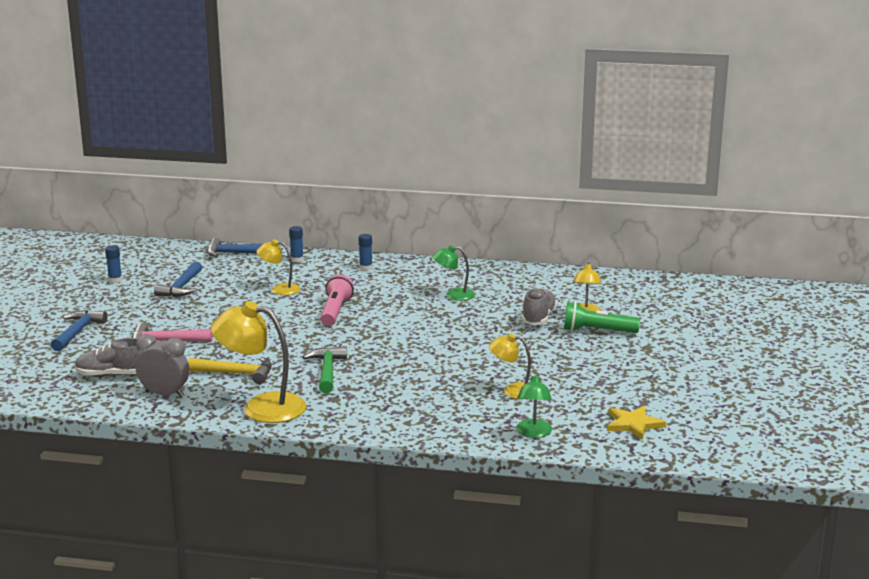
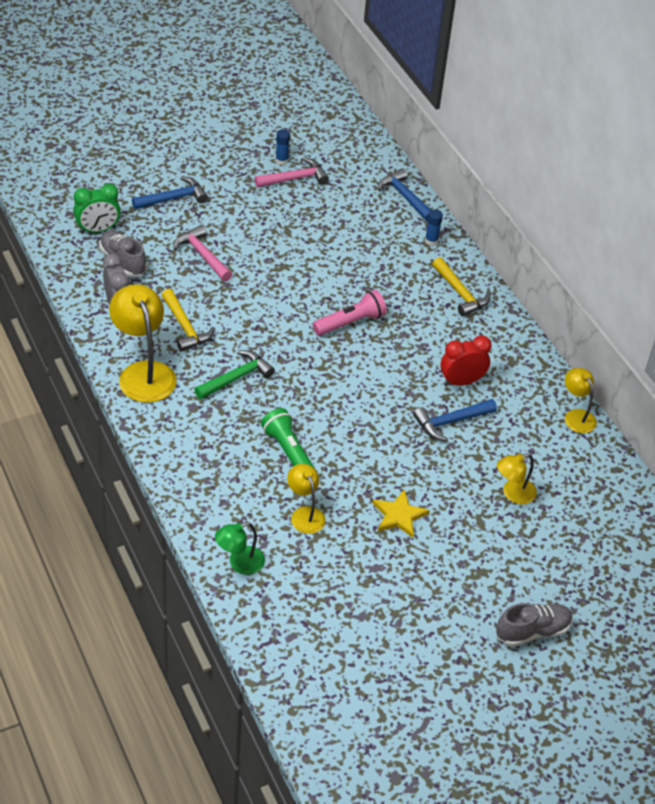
camera: 50 degrees right, 25 degrees up
blue hammer [154,261,202,297] -> blue hammer moved to [413,399,497,441]
yellow lamp [257,239,301,295] -> yellow lamp moved to [565,368,597,433]
blue glue stick [359,234,372,270] -> yellow hammer [432,257,491,316]
green lamp [433,245,475,301] -> red clock [440,335,492,386]
grey shoe [522,288,557,325] -> grey shoe moved to [496,603,573,647]
green flashlight [564,302,640,333] -> green flashlight moved to [261,408,316,470]
yellow star [607,406,666,440] -> yellow star moved to [373,489,430,538]
none -> green clock [73,184,121,234]
none -> pink hammer [255,158,329,188]

